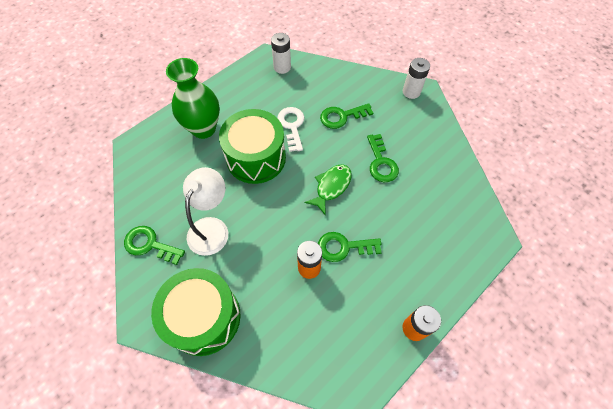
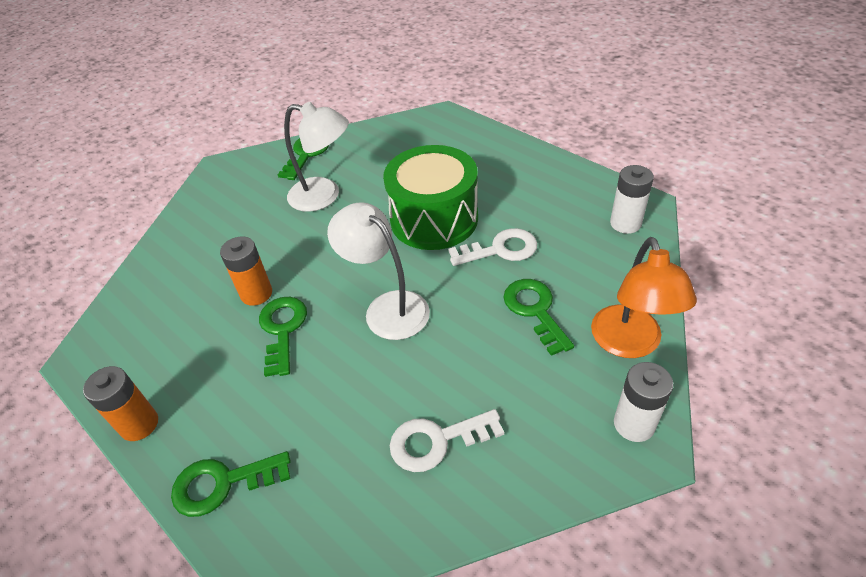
camera: 90 degrees right, 15 degrees down
green drum [151,268,241,356] -> none
green vase [166,58,220,139] -> none
green fish [304,164,351,215] -> white lamp [327,202,430,340]
green key [367,134,399,182] -> green key moved to [171,451,291,517]
none -> white key [390,409,504,472]
none -> orange lamp [591,237,697,358]

